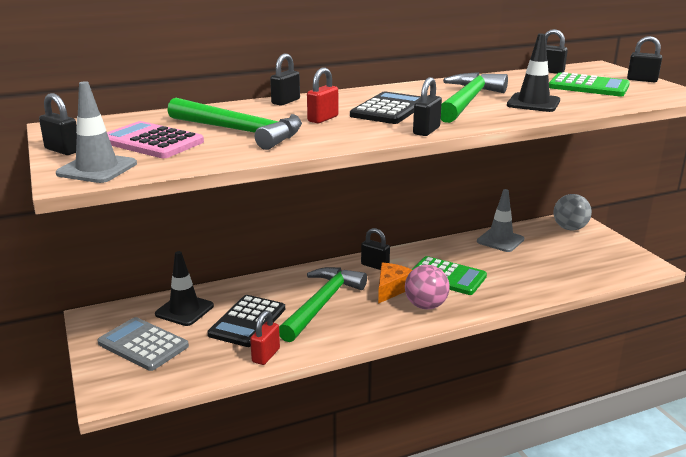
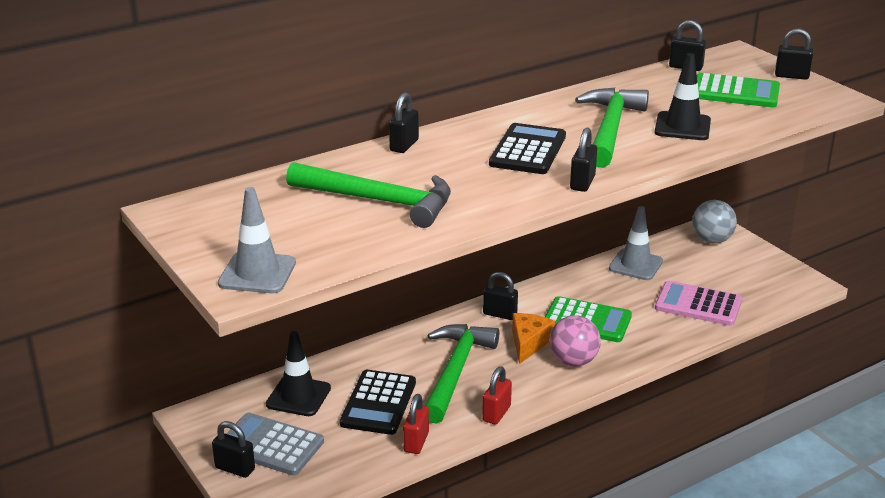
camera: 10 degrees left, 5 degrees up
black padlock [39,93,77,155] -> black padlock moved to [212,421,255,478]
pink calculator [107,121,204,158] -> pink calculator moved to [655,281,742,326]
red padlock [307,68,338,123] -> red padlock moved to [482,366,512,425]

